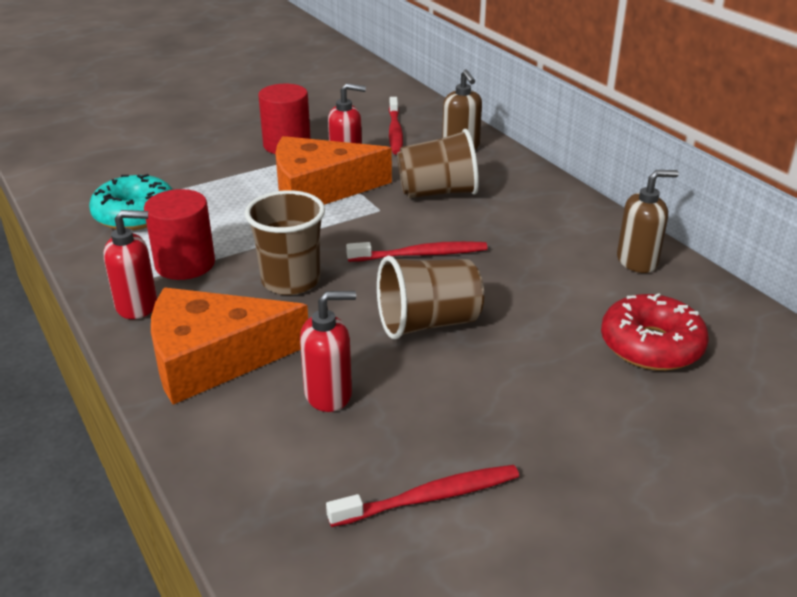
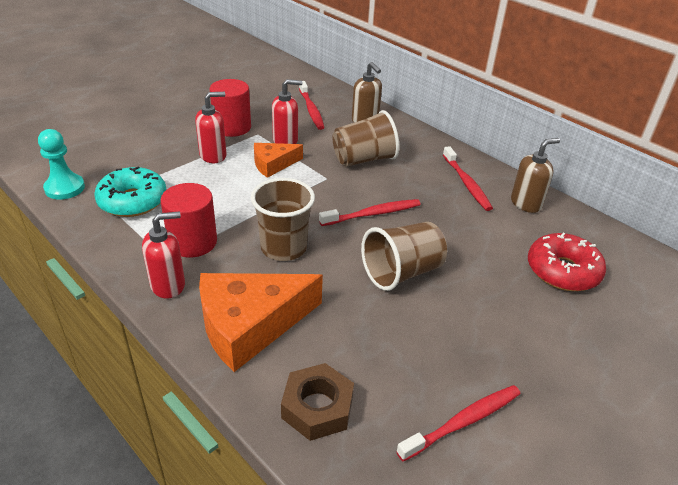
camera: 15 degrees left, 5 degrees up
orange cheese [275,136,392,205] -> orange cheese [254,143,303,178], size x0.55
red soap dispenser [300,291,356,412] -> red soap dispenser moved to [195,92,226,163]
none -> turquoise pawn [38,129,85,200]
none -> brown nut [281,363,354,441]
none -> red toothbrush [443,146,493,211]

